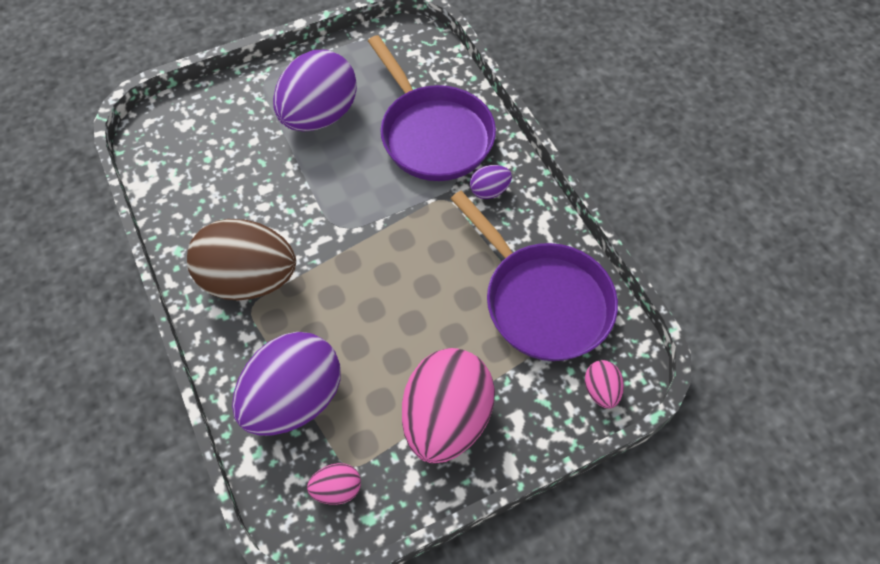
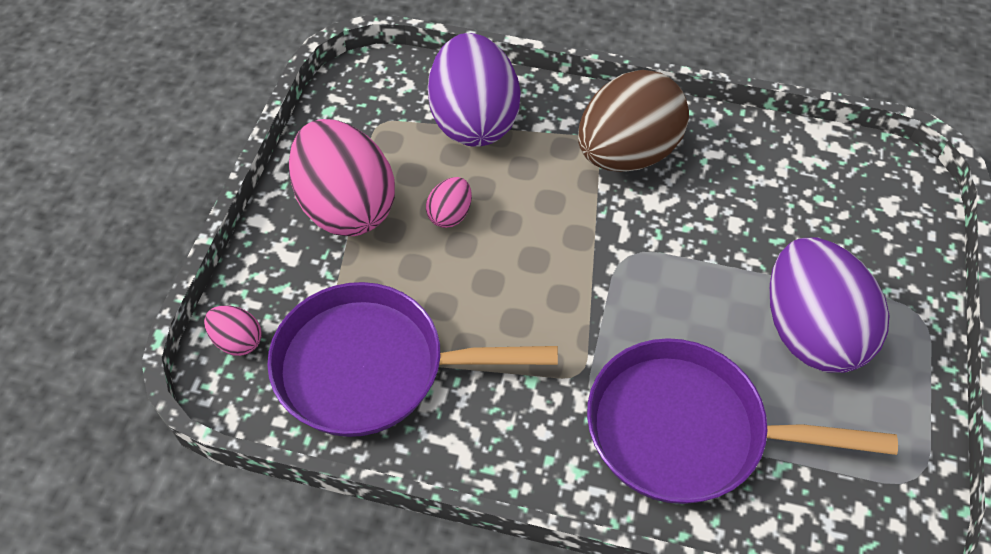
camera: 130 degrees right, 5 degrees down
pink egg [307,463,361,505] -> pink egg moved to [426,177,472,228]
purple egg [470,165,512,199] -> none

